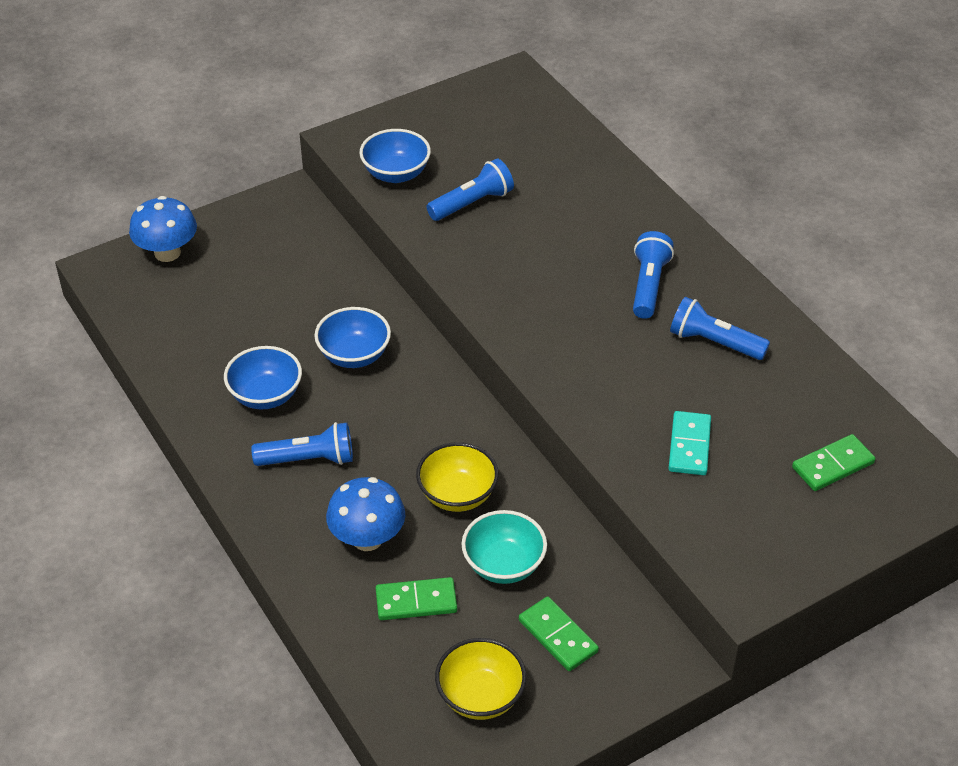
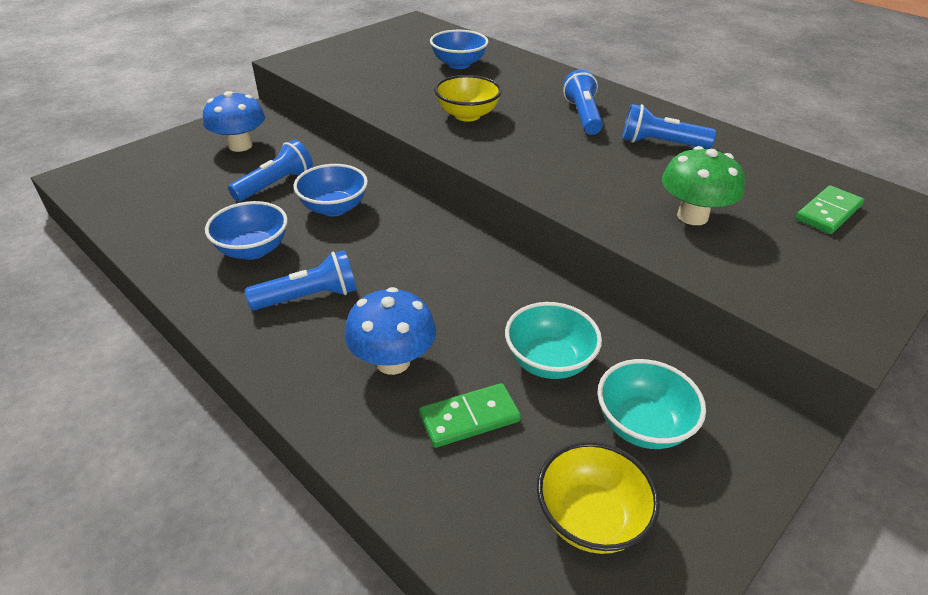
camera: 15 degrees left, 5 degrees down
blue mushroom [129,196,197,262] -> blue mushroom moved to [203,91,265,152]
blue bowl [359,129,431,183] -> blue bowl moved to [430,30,489,69]
yellow bowl [416,442,499,512] -> yellow bowl moved to [434,75,502,122]
blue flashlight [427,159,514,221] -> blue flashlight moved to [228,140,313,202]
green domino [519,596,599,671] -> turquoise bowl [598,359,706,449]
turquoise domino [668,411,711,475] -> green mushroom [662,146,745,225]

